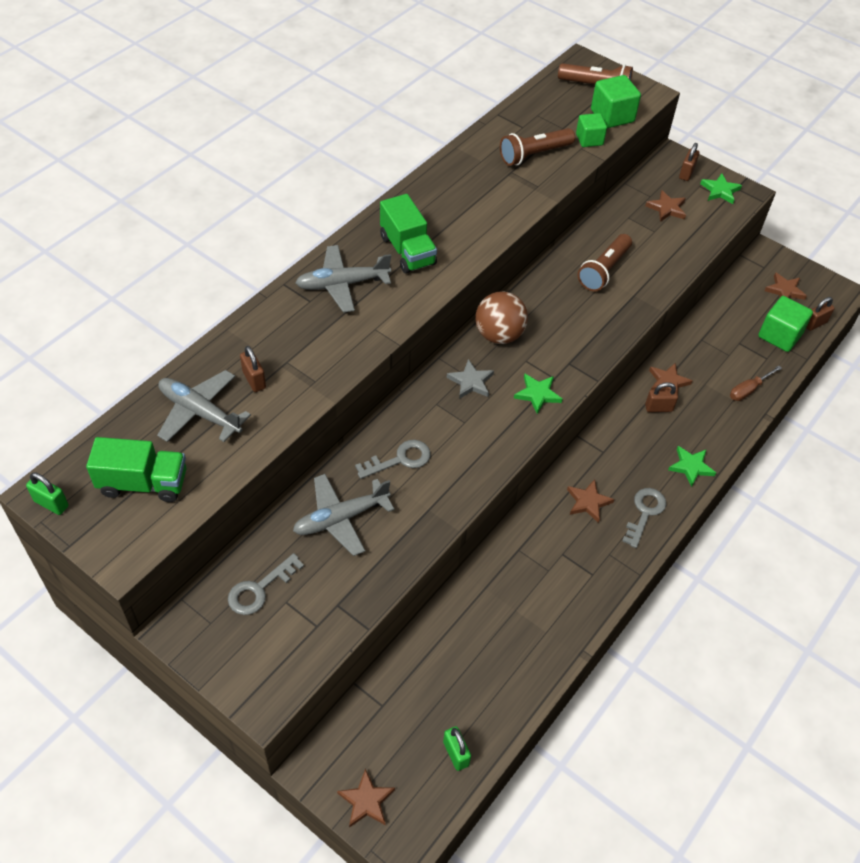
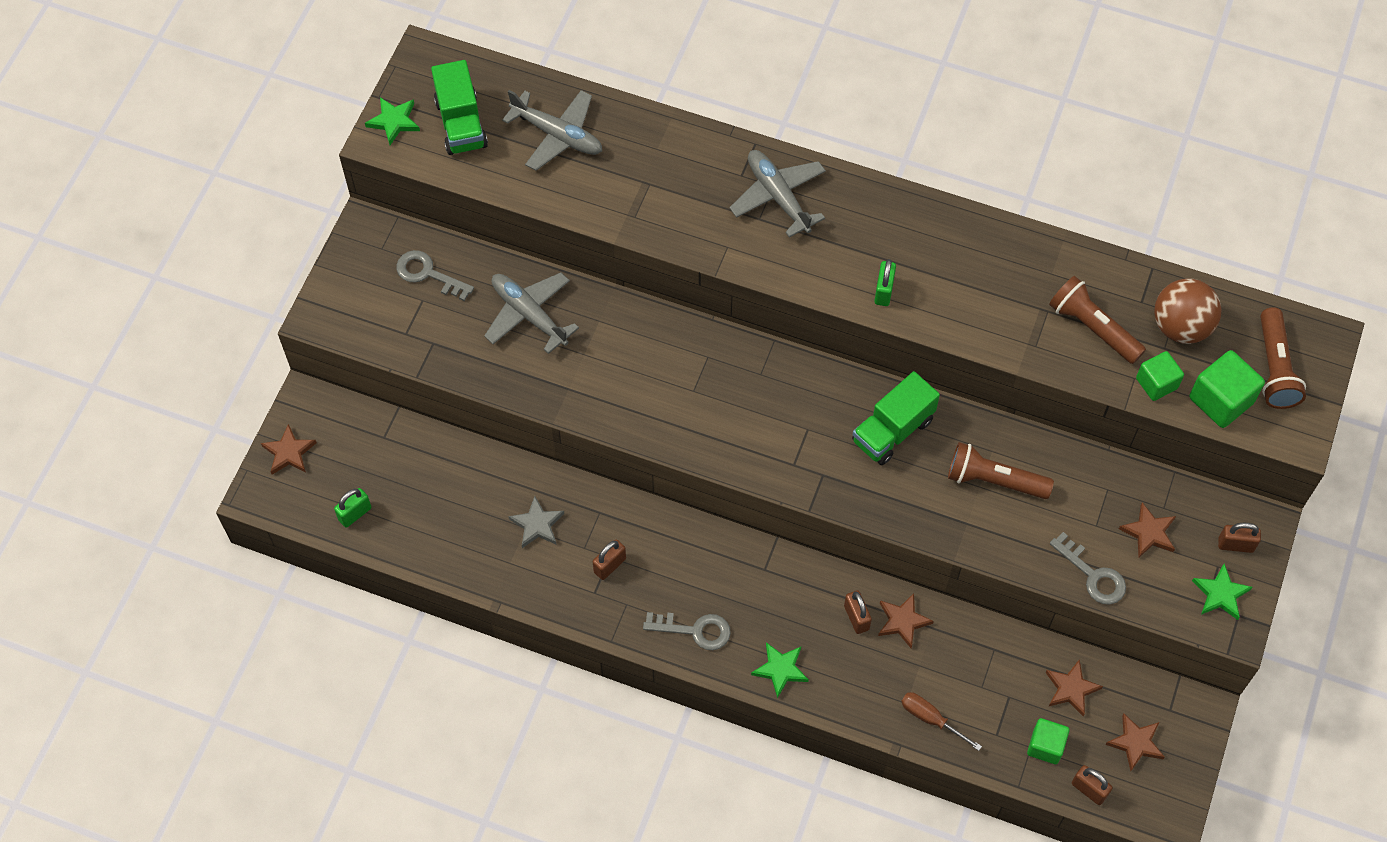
camera: 75 degrees right, 10 degrees up
green padlock [26,472,69,515] -> green padlock moved to [875,259,896,306]
grey plane [157,370,251,442] -> grey plane turned 105 degrees clockwise [502,90,602,171]
brown padlock [240,346,266,392] -> brown padlock moved to [593,540,626,580]
grey key [355,440,431,479] -> grey key moved to [1050,532,1126,605]
green truck [380,194,437,274] -> green truck moved to [852,371,940,465]
grey star [447,359,494,399] -> grey star moved to [508,496,564,548]
brown ball [475,292,528,344] -> brown ball moved to [1154,278,1222,344]
green star [514,373,562,414] -> green star moved to [365,97,420,145]
brown star [567,479,614,523] -> brown star moved to [1045,659,1103,717]
green cube [758,296,813,352] -> green cube [1027,718,1069,764], size x0.66

